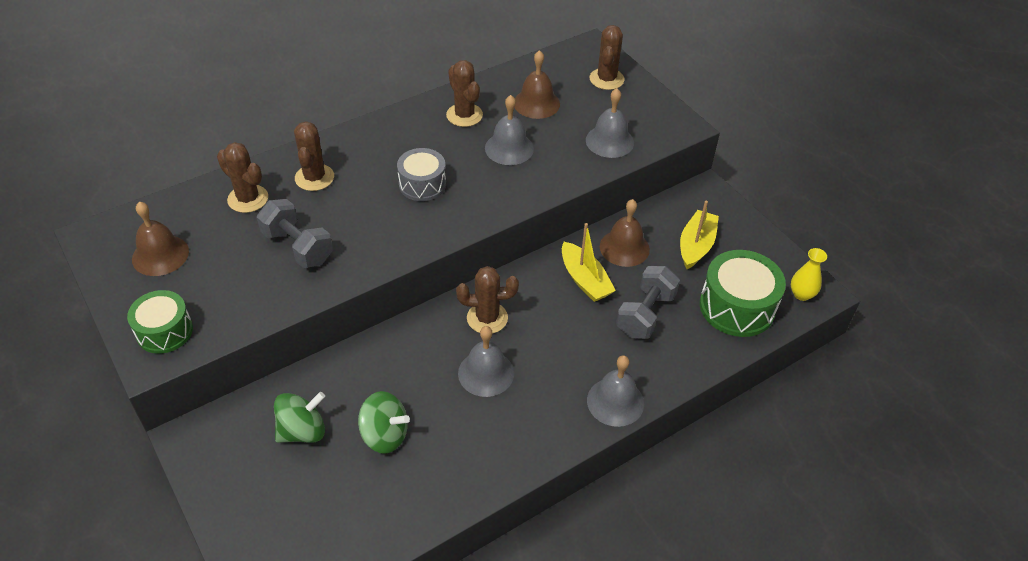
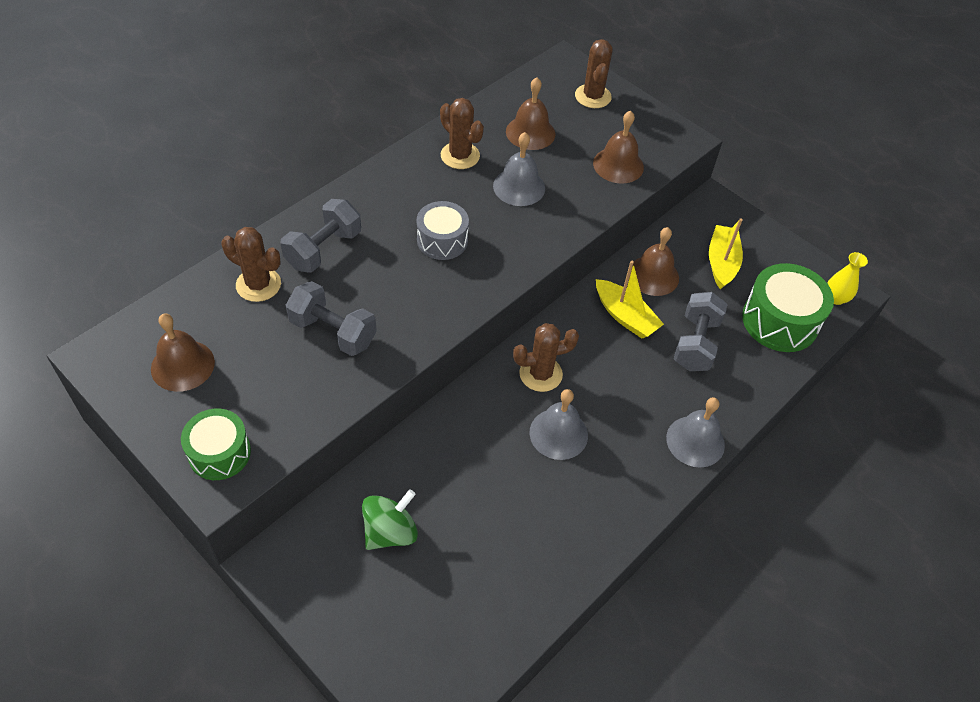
camera: 15 degrees left, 5 degrees up
brown cactus [294,121,334,191] -> grey dumbbell [280,199,361,273]
green spinning top [358,391,410,454] -> none
grey bell [586,88,634,158] -> brown bell [593,110,644,184]

